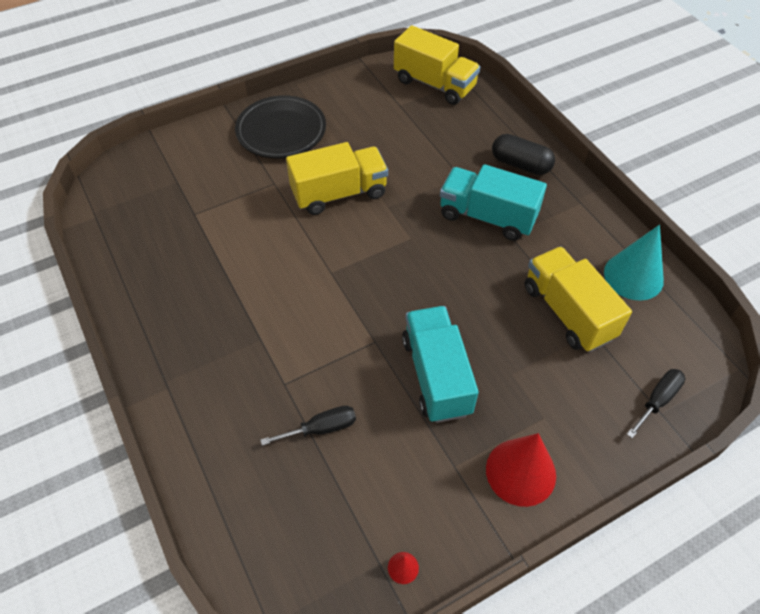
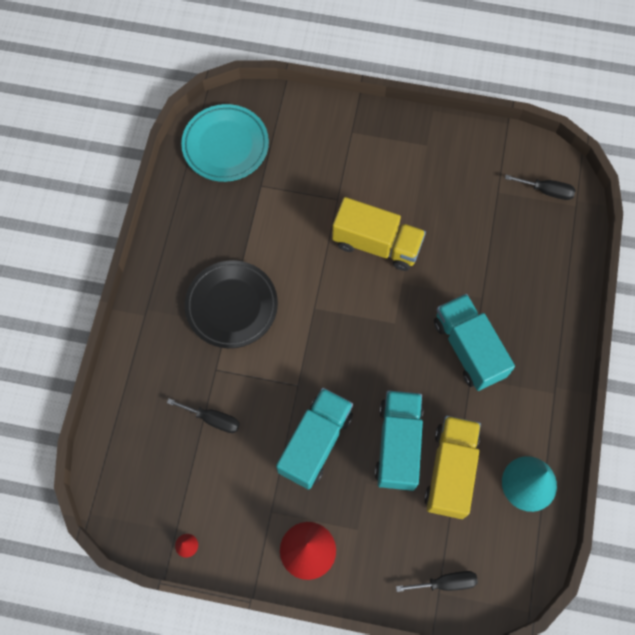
camera: 40 degrees right, 15 degrees up
black plate [235,95,326,158] -> black plate moved to [185,260,278,348]
yellow truck [394,25,480,105] -> black screwdriver [505,175,575,200]
black capsule [492,134,555,175] -> none
none -> turquoise plate [181,104,269,182]
none -> turquoise truck [375,390,423,491]

